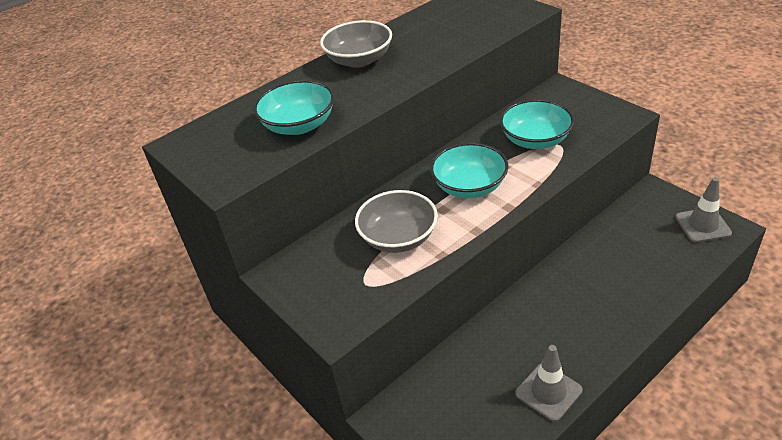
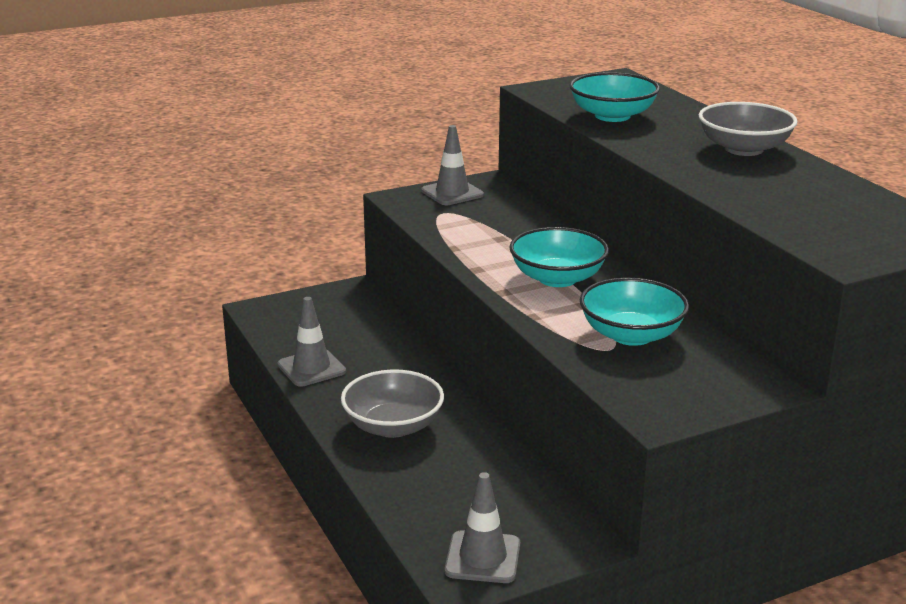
camera: 100 degrees right, 15 degrees down
grey bowl [355,190,438,253] -> grey bowl moved to [341,370,444,438]
none -> grey traffic cone [421,125,484,205]

